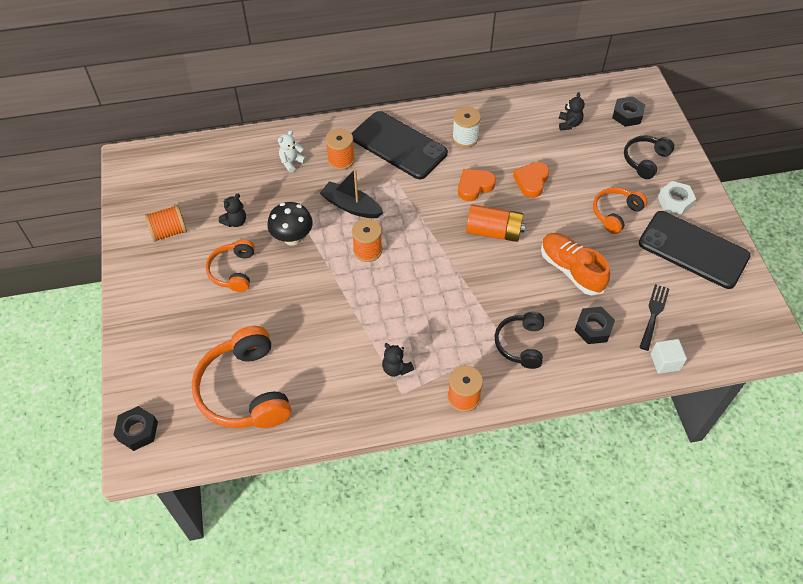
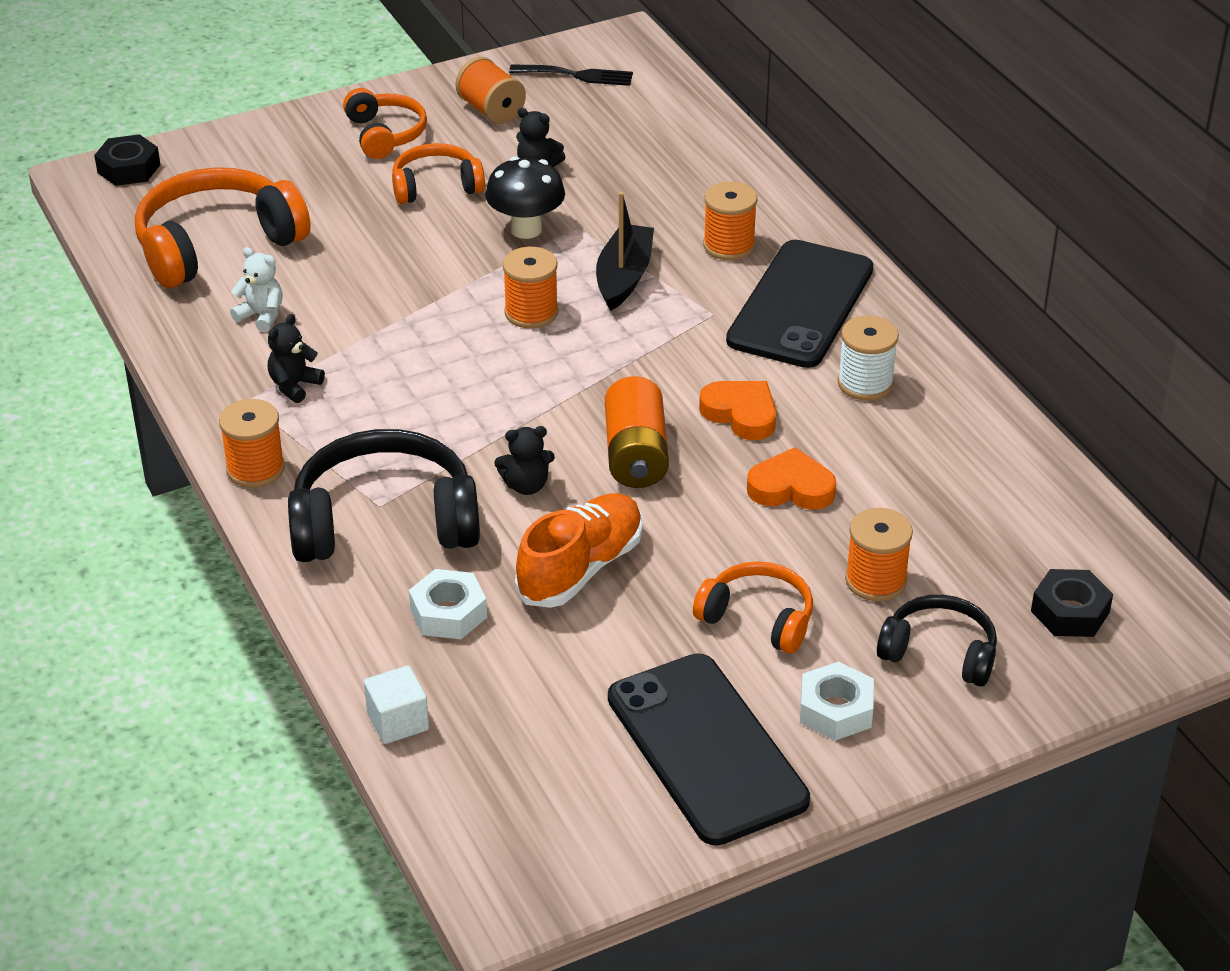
camera: 75 degrees right, 15 degrees down
white teddy bear [278,130,307,173] -> white teddy bear moved to [230,247,283,332]
black headphones [495,312,544,369] -> black headphones [288,429,480,562], size x1.74
black teddy bear [559,92,585,131] -> black teddy bear moved to [494,426,555,495]
black nut [574,307,615,344] -> white nut [409,569,487,639]
black phone [639,211,751,289] -> black phone turned 45 degrees counterclockwise [608,653,810,845]
black fork [639,284,669,351] -> black fork moved to [509,64,633,86]
none -> orange headphones [343,88,427,159]
none -> orange spool [845,508,913,601]

